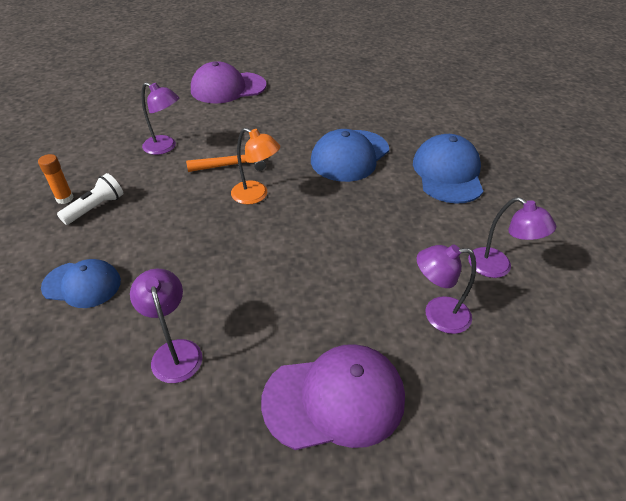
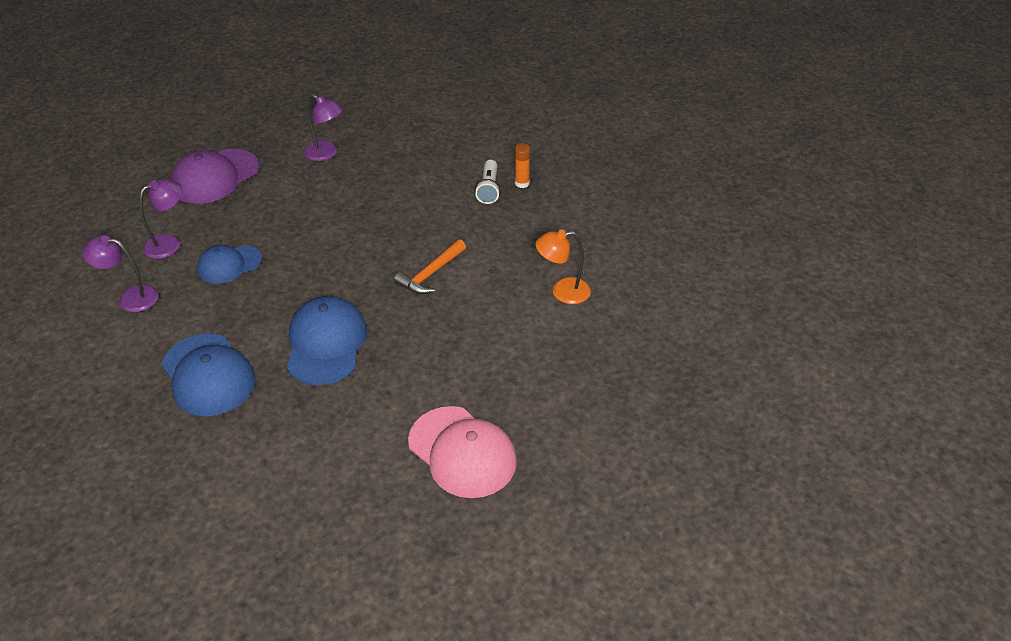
camera: 145 degrees right, 0 degrees up
blue cap [41,259,121,308] -> blue cap moved to [197,245,262,284]
purple lamp [141,82,179,155] -> none
purple cap [191,61,267,103] -> none
orange lamp [231,128,280,204] -> orange lamp moved to [535,229,591,304]
none -> pink cap [408,406,517,498]

